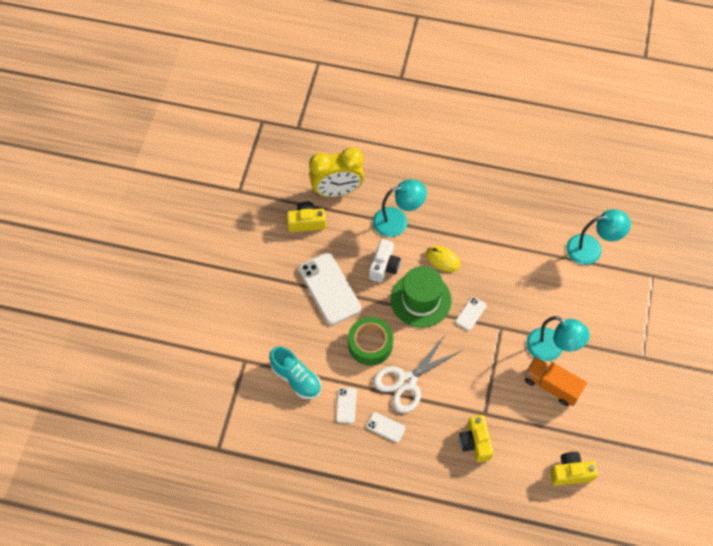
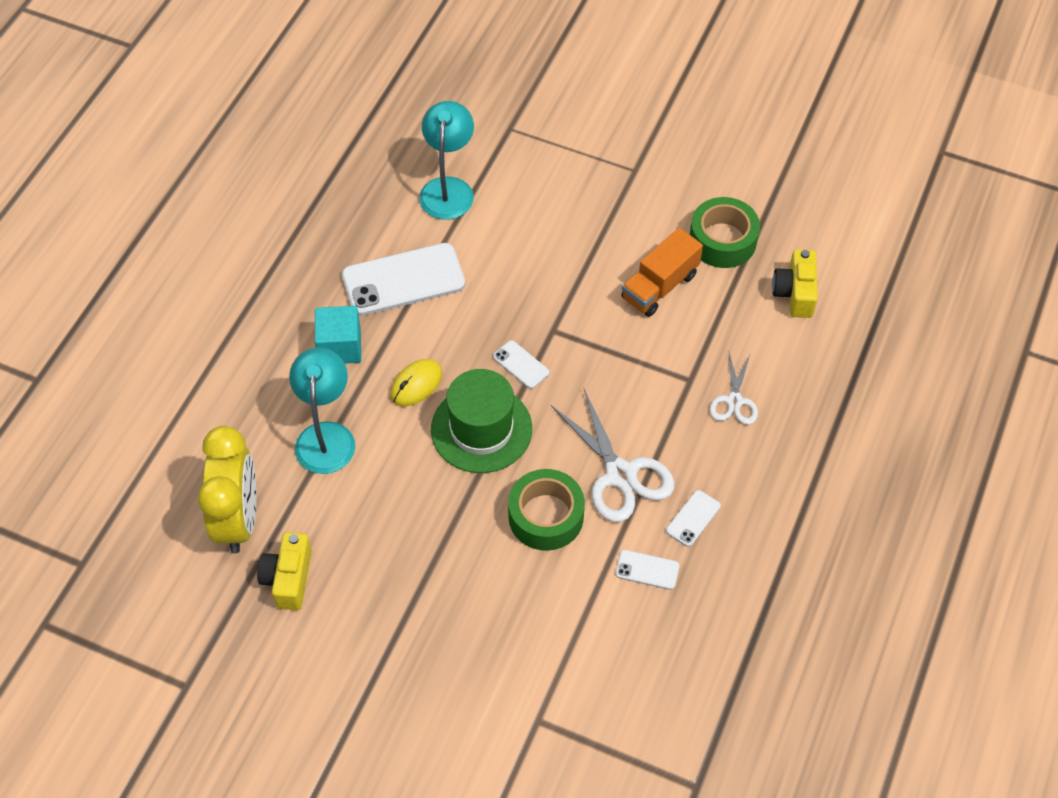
camera: 80 degrees left, 5 degrees down
turquoise shoe [269,346,321,399] -> none
white phone [299,253,361,325] -> white phone moved to [342,243,465,316]
white camera [369,239,401,283] -> none
yellow camera [459,415,494,462] -> white scissors [709,353,758,425]
turquoise lamp [526,316,590,361] -> none
none -> turquoise cube [315,306,361,364]
none -> green tape [690,197,760,268]

